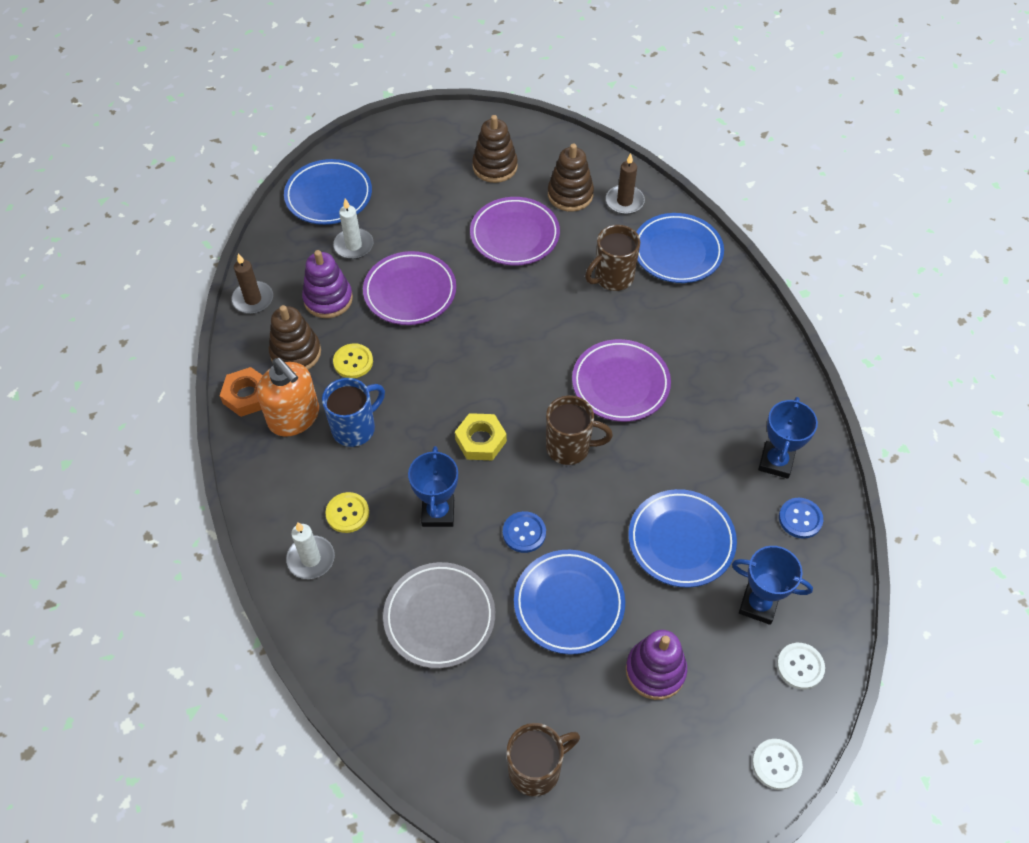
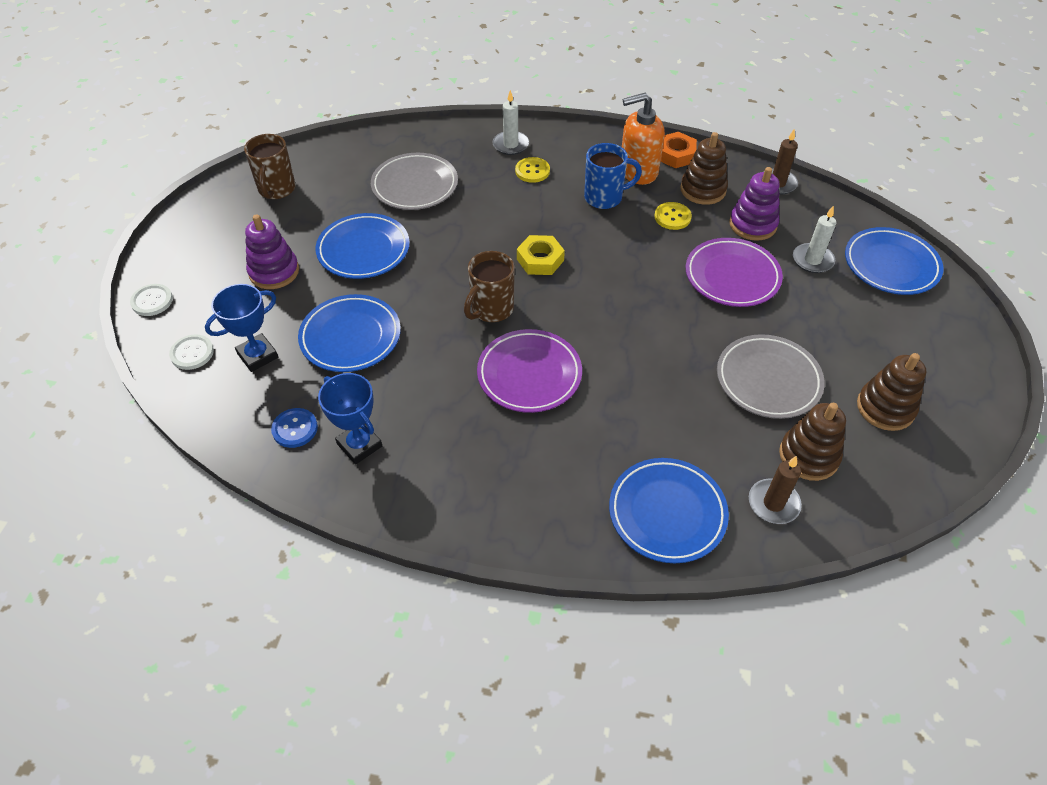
camera: 120 degrees right, 5 degrees down
blue mug [322,378,385,447] -> blue mug turned 90 degrees counterclockwise [584,143,642,209]
blue trophy [408,446,458,527] -> none
purple plate [470,197,560,266] -> grey plate [717,334,825,419]
blue button [503,511,546,553] -> none
brown mug [585,225,640,291] -> none

